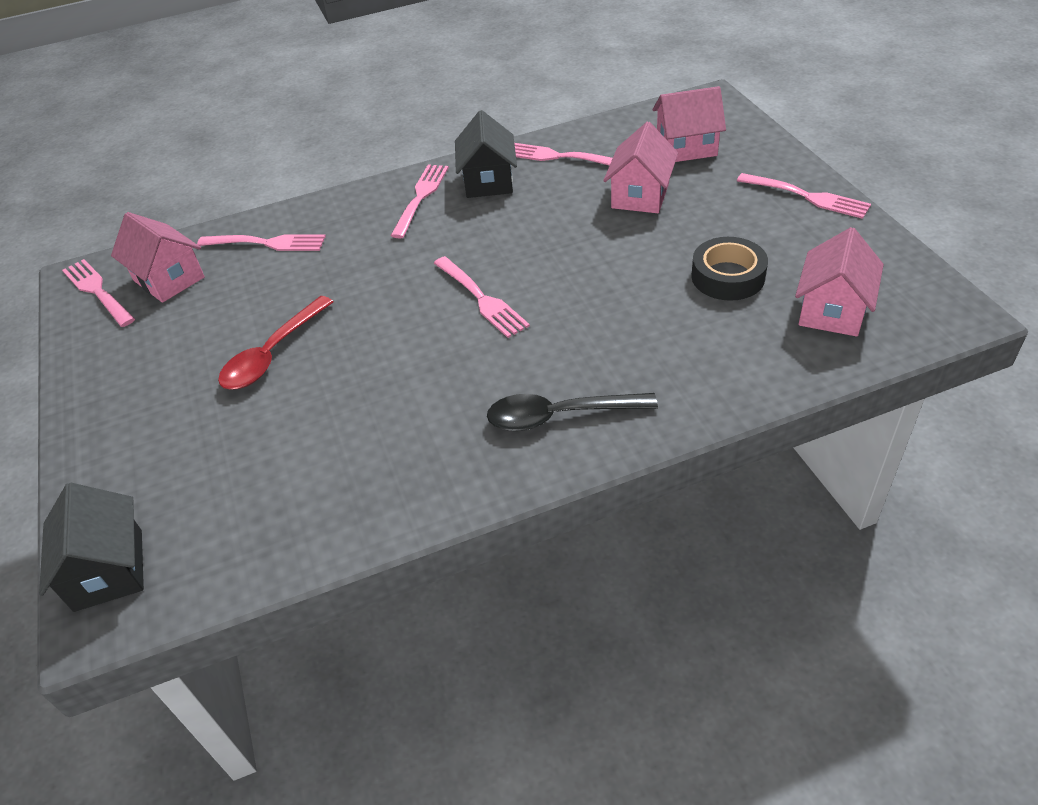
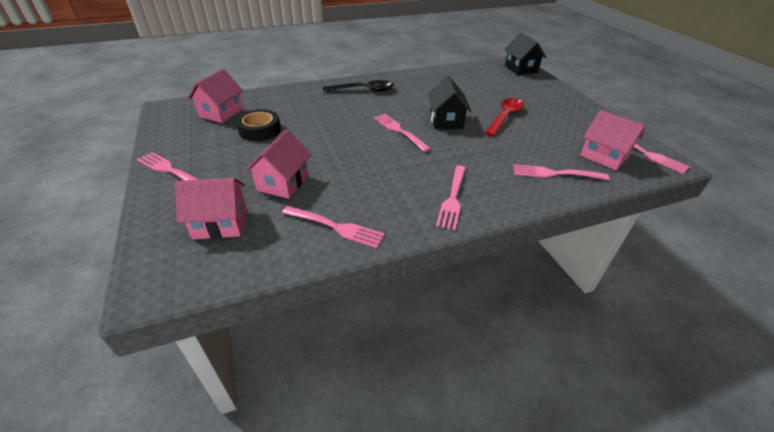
camera: 175 degrees right, 5 degrees down
black house [455,110,517,198] -> black house moved to [428,76,471,129]

